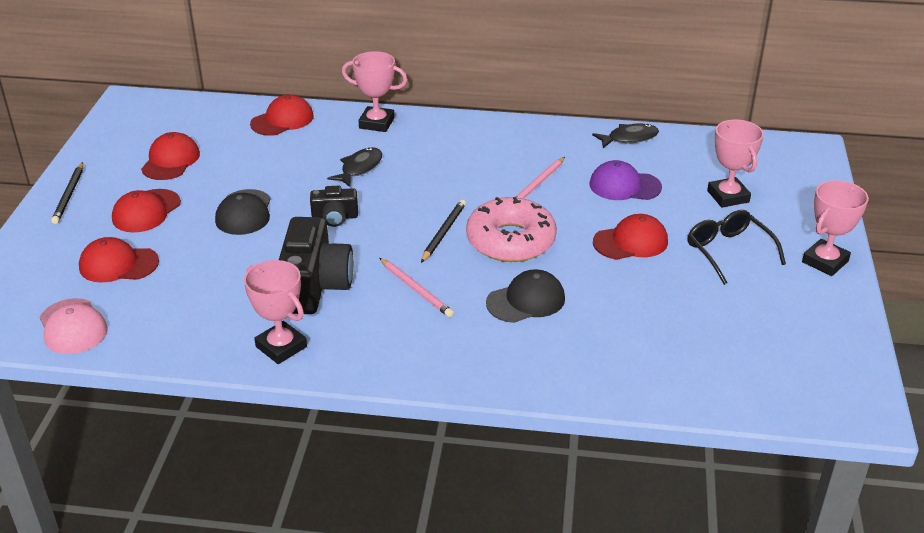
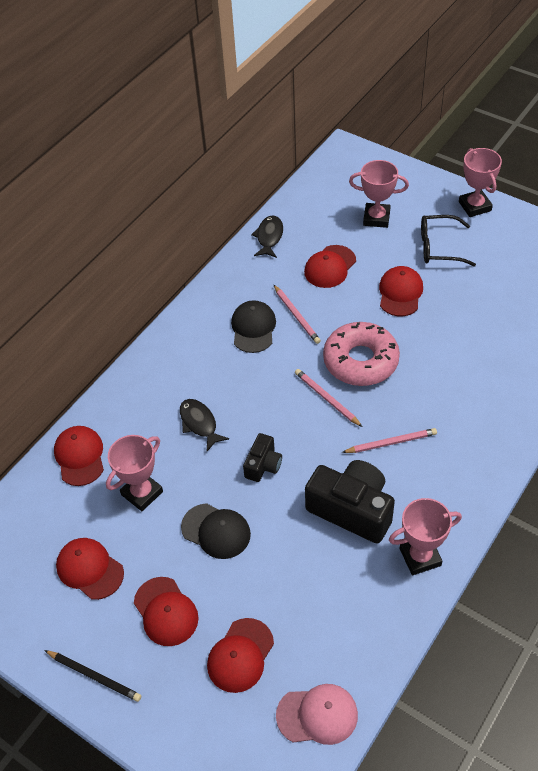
camera: 60 degrees left, 15 degrees up
pink trophy [342,51,407,132] -> pink trophy moved to [106,435,163,511]
black pencil [421,200,466,263] -> pink pencil [295,369,362,427]
black cap [486,269,565,323] -> black cap moved to [231,300,276,353]
purple cap [589,160,662,200] -> red cap [304,245,356,288]

